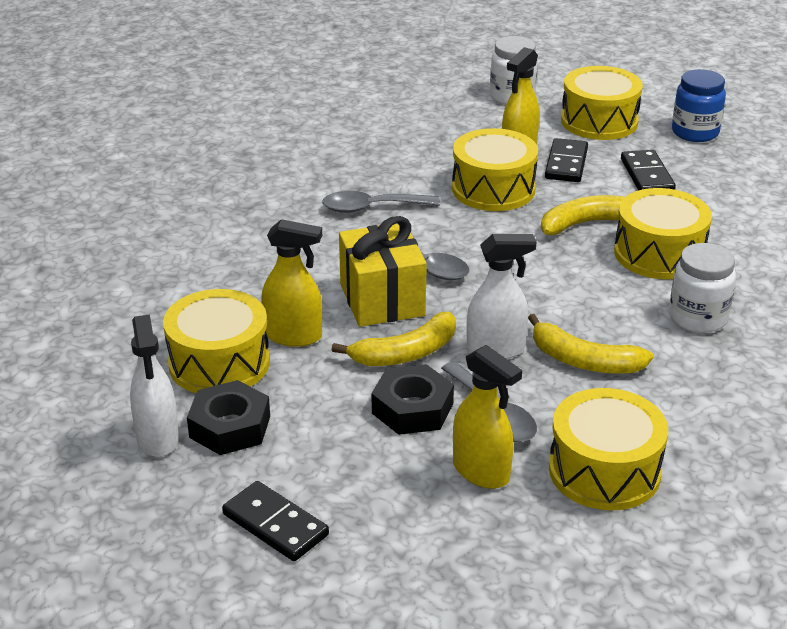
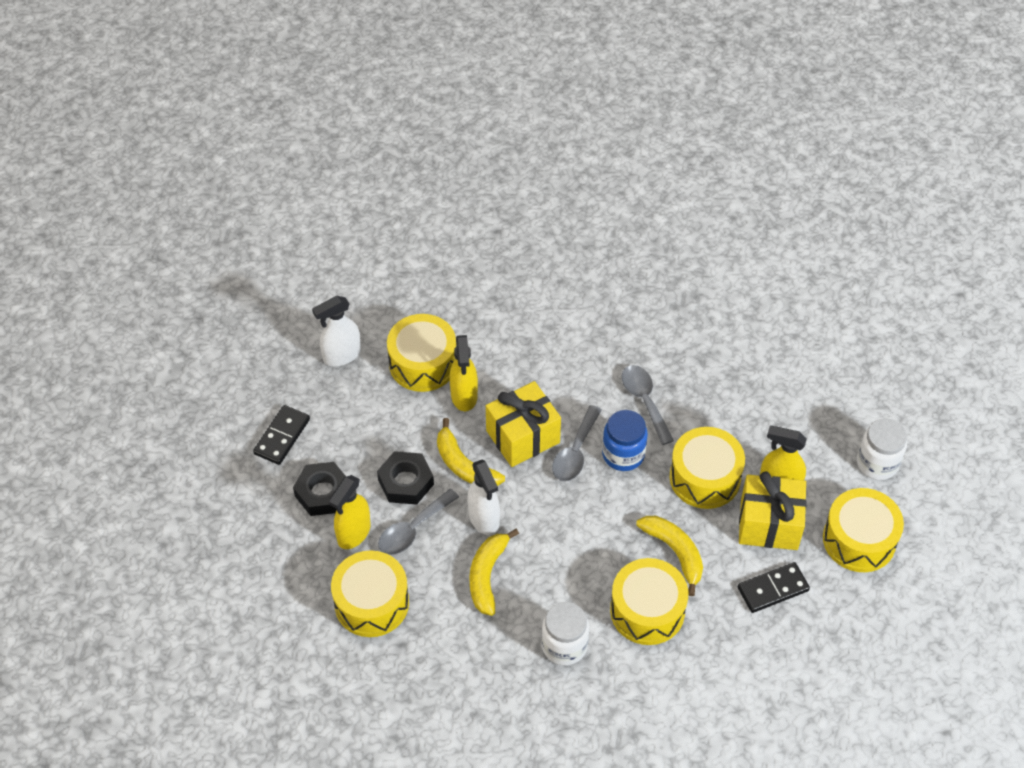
camera: 75 degrees right, 20 degrees up
black nut [187,380,270,455] -> black nut moved to [293,462,346,516]
black domino [545,138,588,182] -> yellow gift [739,471,807,550]
blue jar [672,69,726,142] -> blue jar moved to [602,410,648,471]

